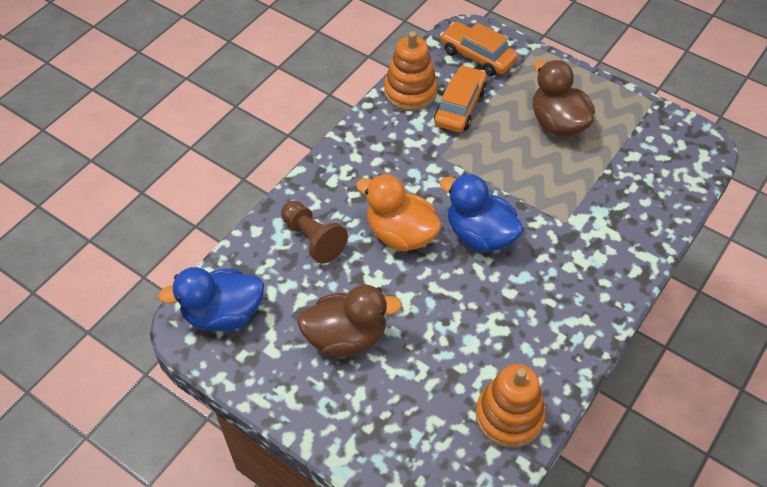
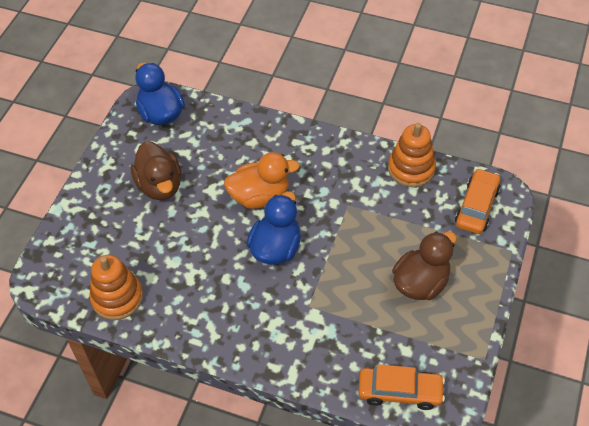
camera: 75 degrees right, 0 degrees up
brown pawn [281,201,348,264] -> none
orange duck [356,174,442,251] -> orange duck turned 60 degrees clockwise [224,152,300,209]
orange car [434,65,487,133] -> orange car moved to [358,364,445,410]

